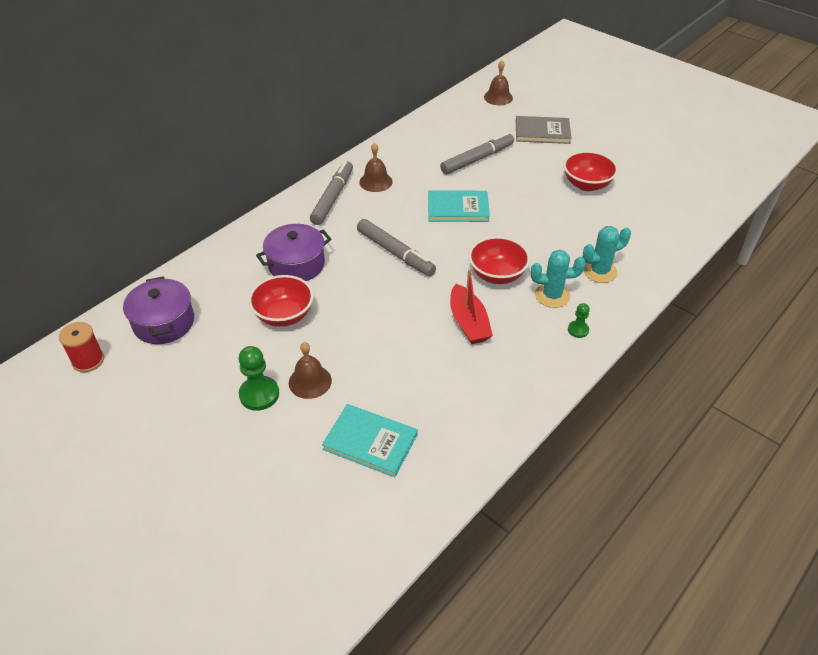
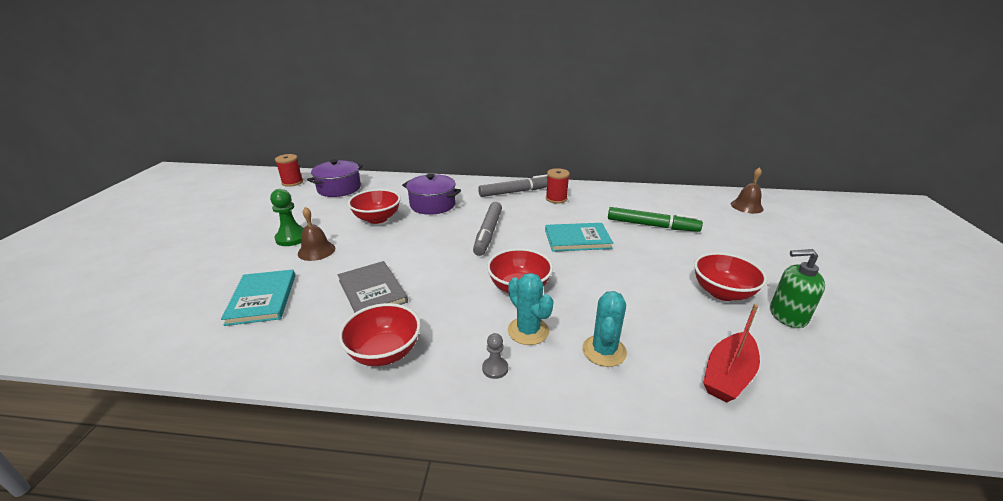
camera: 55 degrees right, 15 degrees down
brown bell [359,143,393,192] -> red spool [546,168,570,204]
turquoise book [428,190,490,222] -> turquoise book turned 60 degrees counterclockwise [545,223,613,252]
grey marker [440,132,514,174] -> green marker [608,207,703,232]
red boat [450,269,493,344] -> red boat moved to [703,304,760,403]
grey book [516,116,572,144] -> grey book moved to [338,261,408,313]
green pawn [568,303,590,338] -> grey pawn [482,333,508,379]
turquoise cactus [583,226,631,283] -> turquoise cactus turned 75 degrees clockwise [582,291,627,367]
none -> red bowl [338,303,421,366]
none -> green soap dispenser [770,249,825,328]

